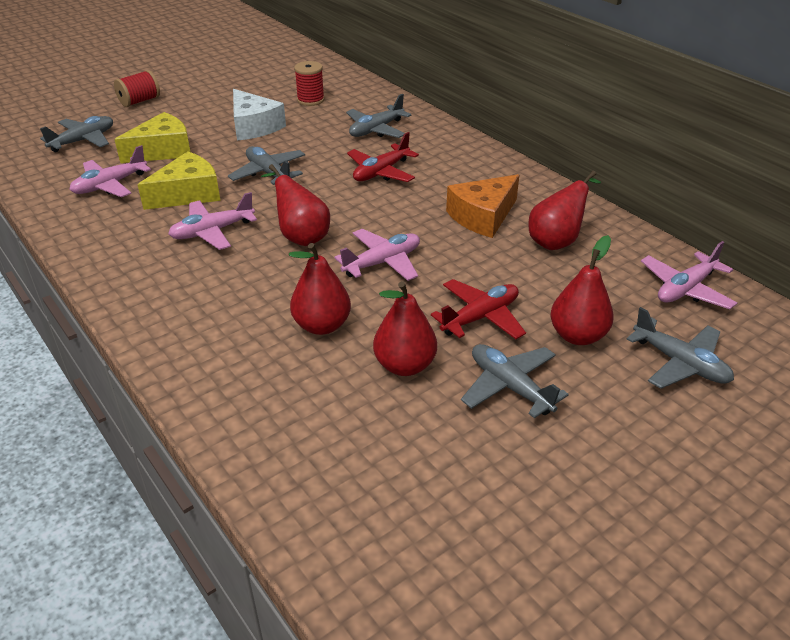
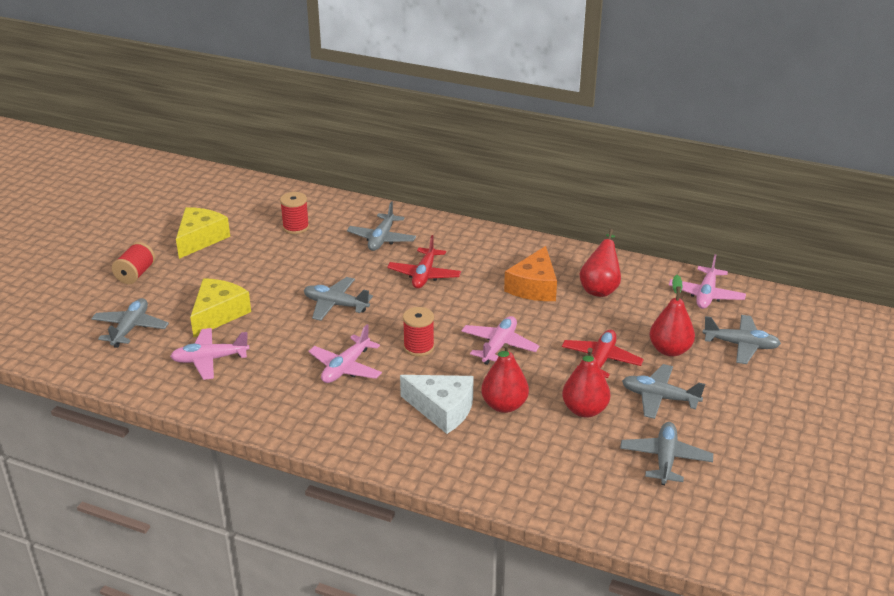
camera: 30 degrees left, 5 degrees down
pink plane [69,145,151,197] -> pink plane turned 60 degrees clockwise [170,328,249,380]
yellow cheese [138,151,221,210] -> yellow cheese moved to [176,207,230,259]
white cheese [233,89,286,140] -> white cheese moved to [400,375,474,434]
red pear [261,164,330,246] -> red spool [403,307,434,357]
none -> grey plane [620,422,713,485]

